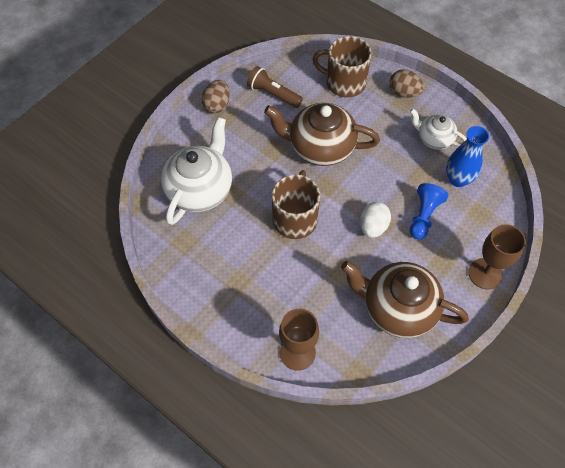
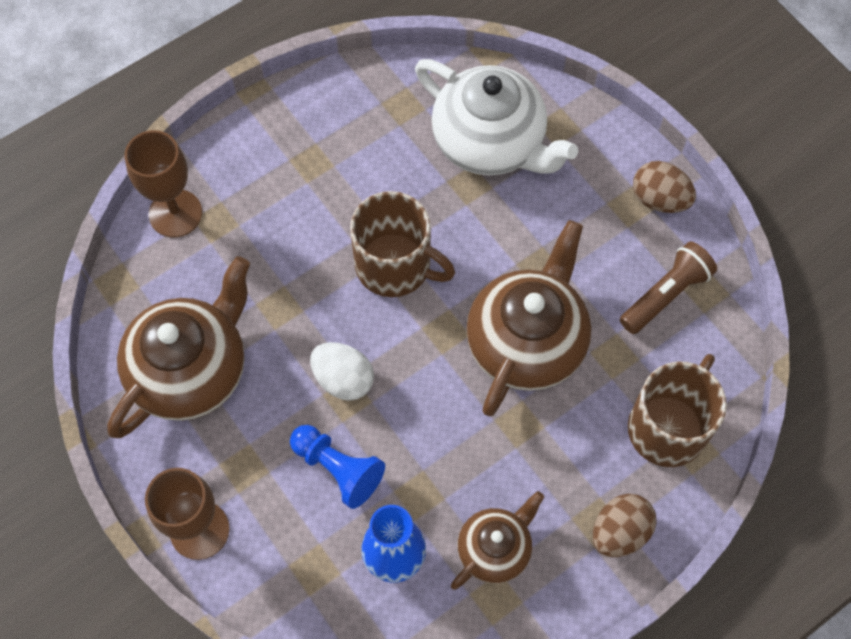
camera: 105 degrees right, 5 degrees up
white teapot [410,108,467,150] -> brown teapot [451,491,544,590]

